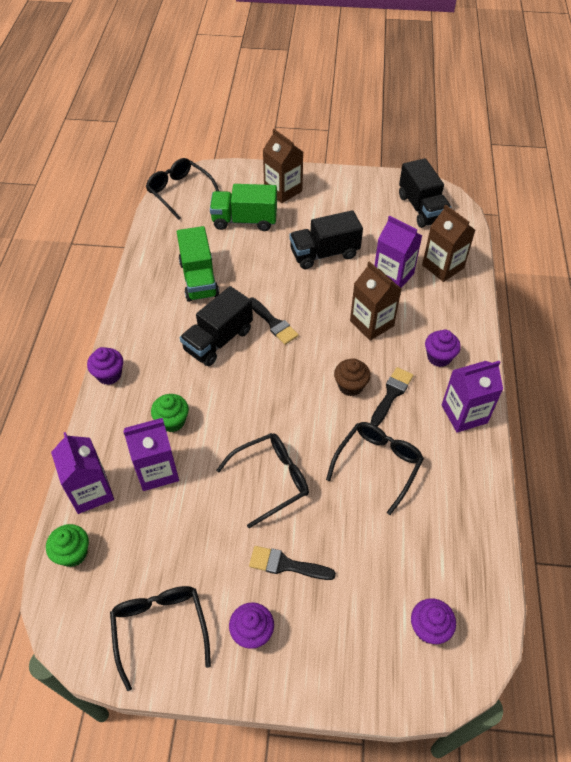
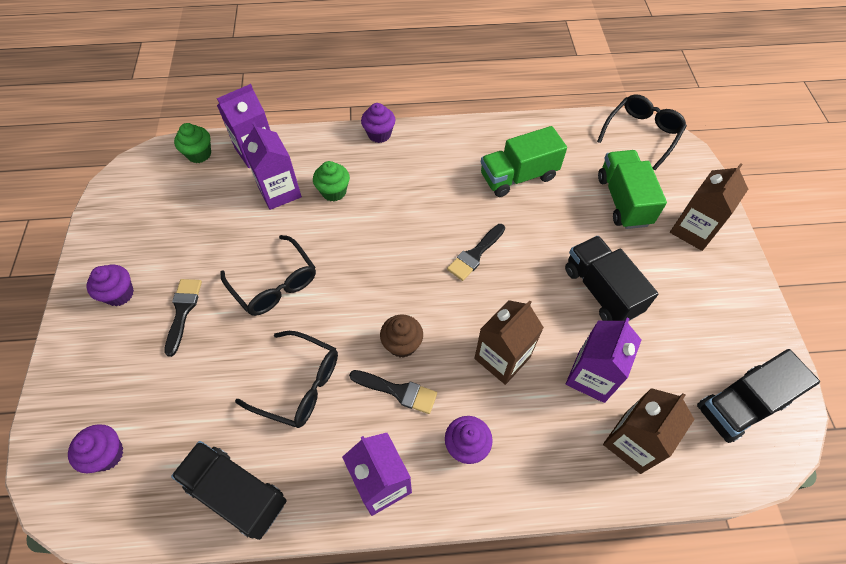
camera: 80 degrees right, 5 degrees up
black glasses [110,586,211,691] -> none
black truck [180,286,253,366] -> black truck moved to [171,441,287,540]

